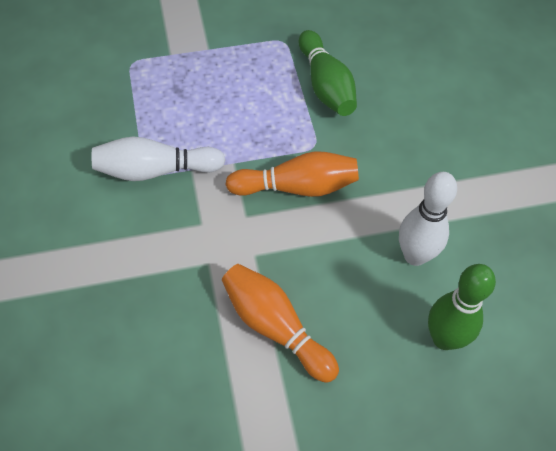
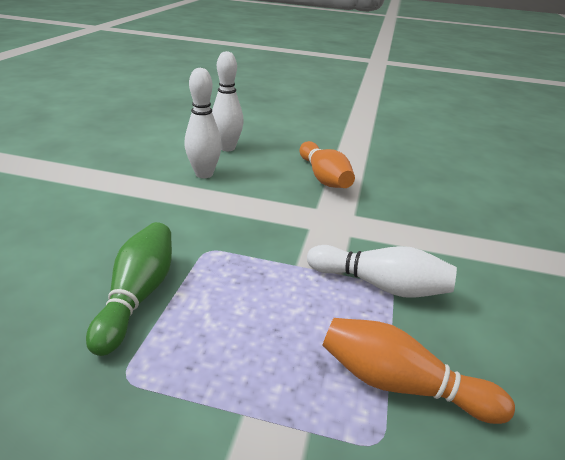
camera: 155 degrees left, 25 degrees down
orange bowling pin [225,151,359,197] -> orange bowling pin moved to [322,318,515,424]
green bowling pin [428,264,496,350] -> white bowling pin [212,51,244,151]

